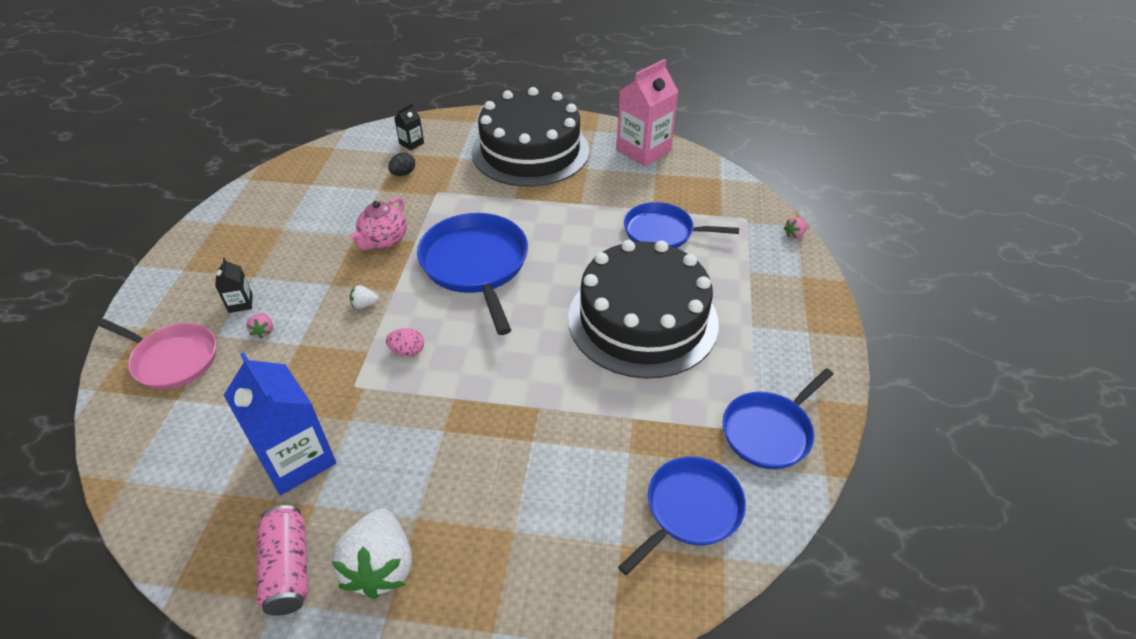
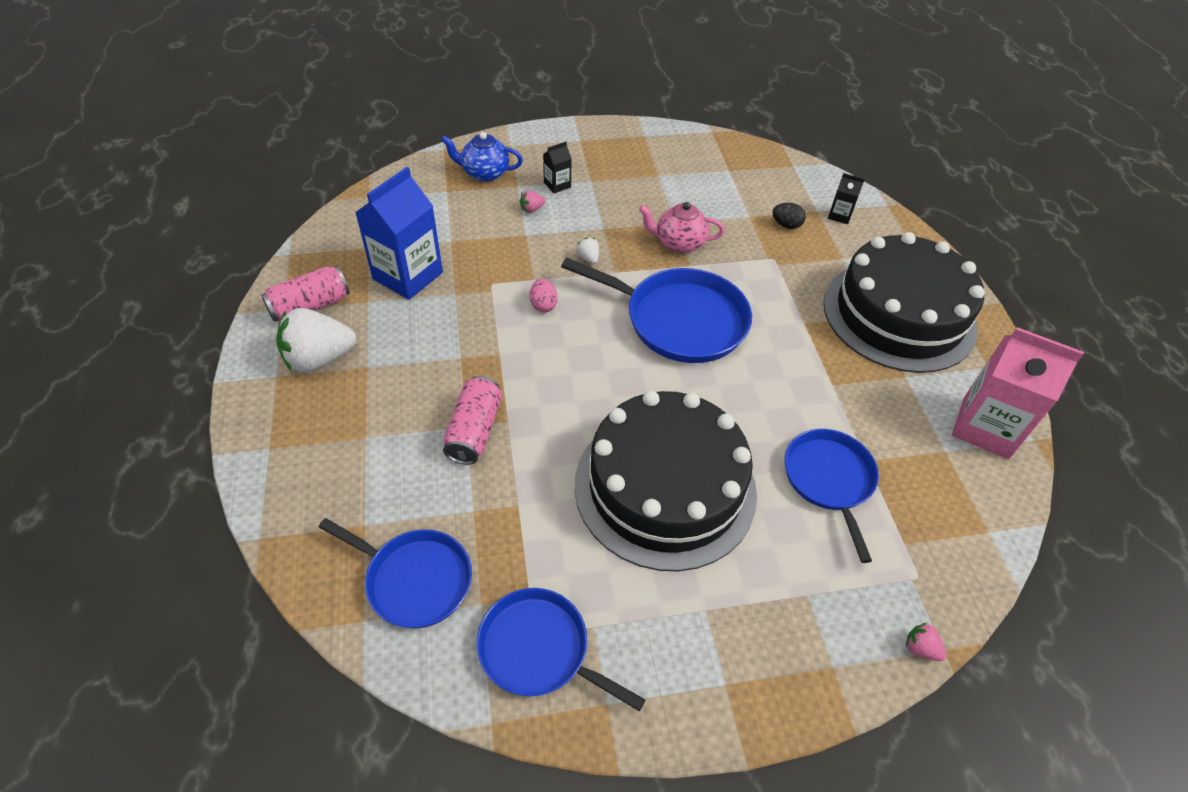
camera: 70 degrees right, 5 degrees up
pink pan [98,319,216,389] -> blue teapot [441,132,523,182]
blue pan [417,213,528,335] -> blue pan turned 60 degrees clockwise [561,258,752,363]
none -> pink can [443,376,502,465]

